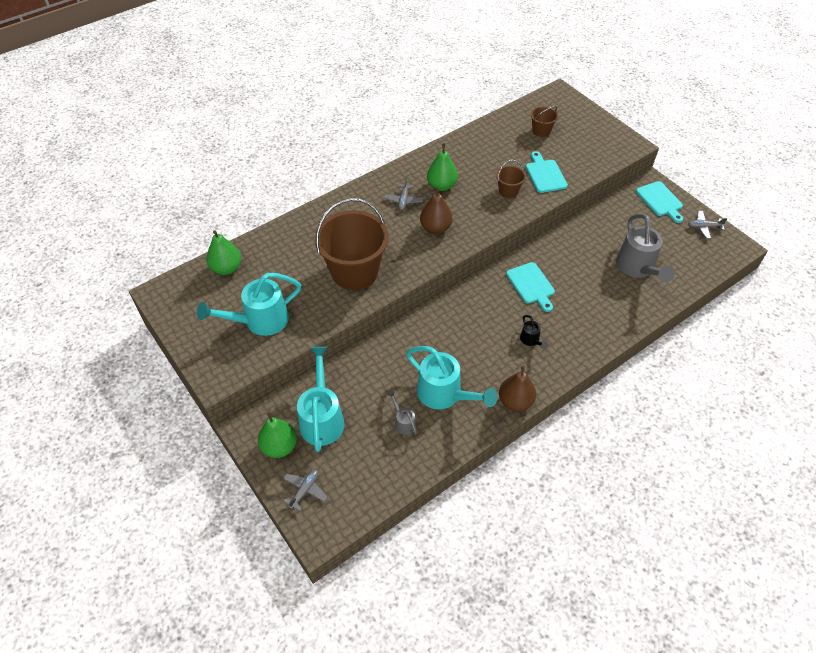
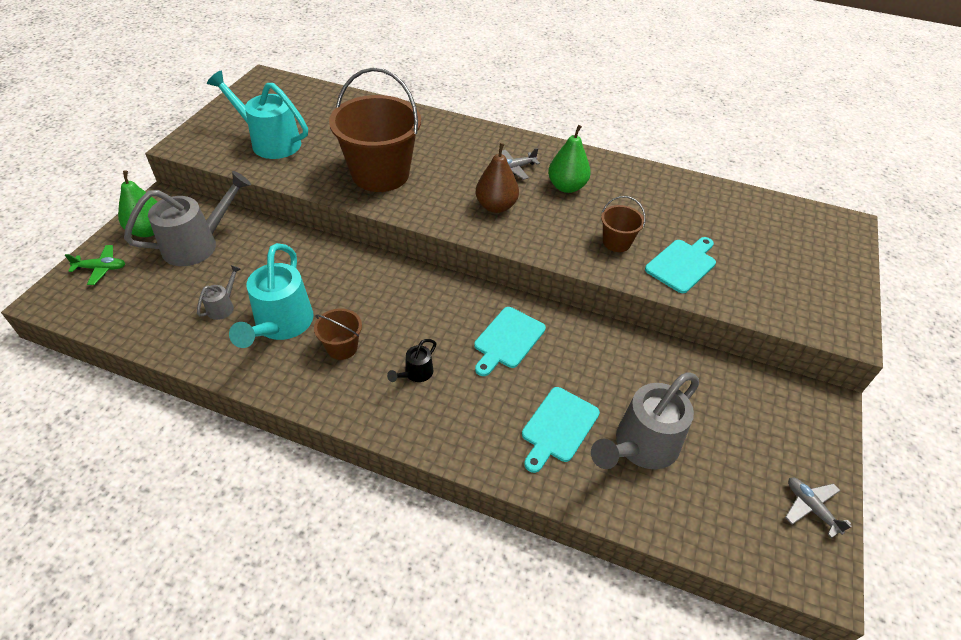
camera: 55 degrees right, 5 degrees down
green pear [207,230,242,275] -> none
grey plane [283,469,328,511] -> green plane [65,245,125,285]
turquoise watering can [297,346,345,452] -> grey watering can [124,171,251,266]
brown pear [499,365,536,412] -> none
brown bucket [531,106,558,137] -> brown bucket moved to [314,309,362,360]
turquoise cutting board [636,181,683,223] -> turquoise cutting board moved to [522,387,600,473]

